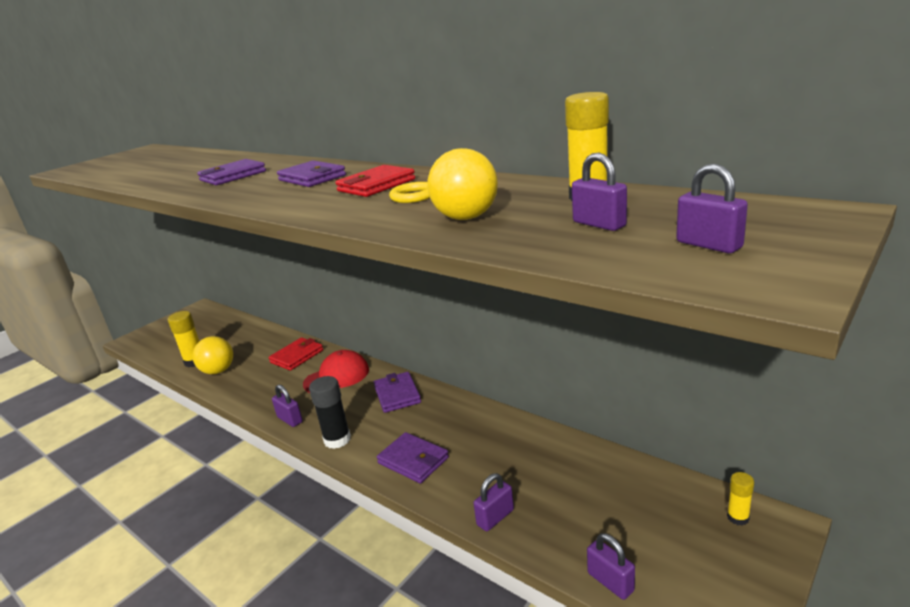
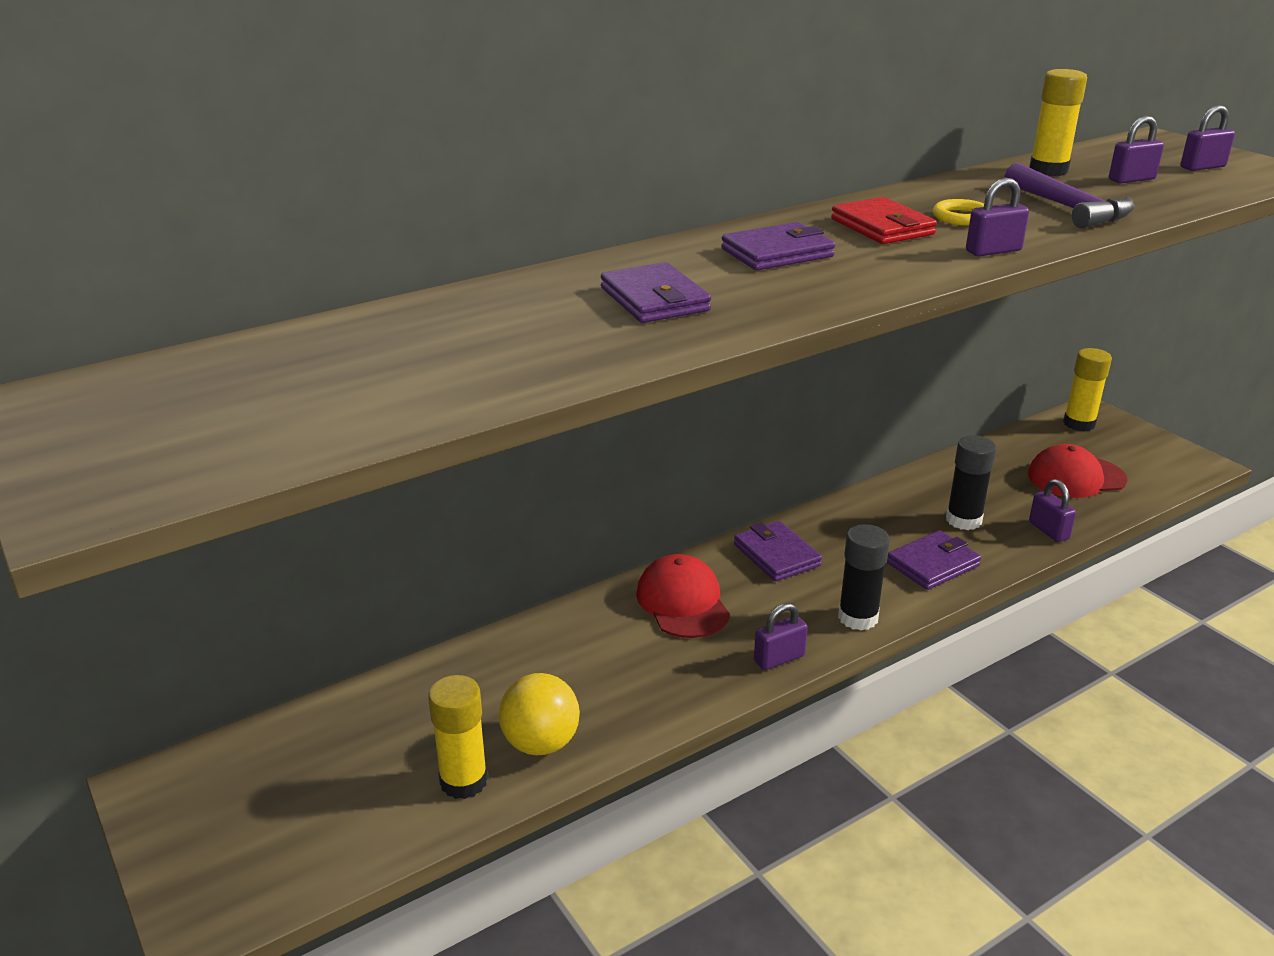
camera: 75 degrees left, 5 degrees up
red wallet [269,337,323,371] -> none
purple wallet [374,372,421,413] -> purple wallet turned 60 degrees clockwise [734,521,822,581]
yellow ball [427,148,498,220] -> purple hammer [1005,163,1135,229]
purple padlock [587,533,635,600] -> purple padlock moved to [966,178,1029,256]
yellow glue stick [727,472,754,526] -> yellow glue stick [1063,348,1112,431], size x1.74
none -> black glue stick [946,435,996,530]
none -> red cap [1028,444,1127,498]

